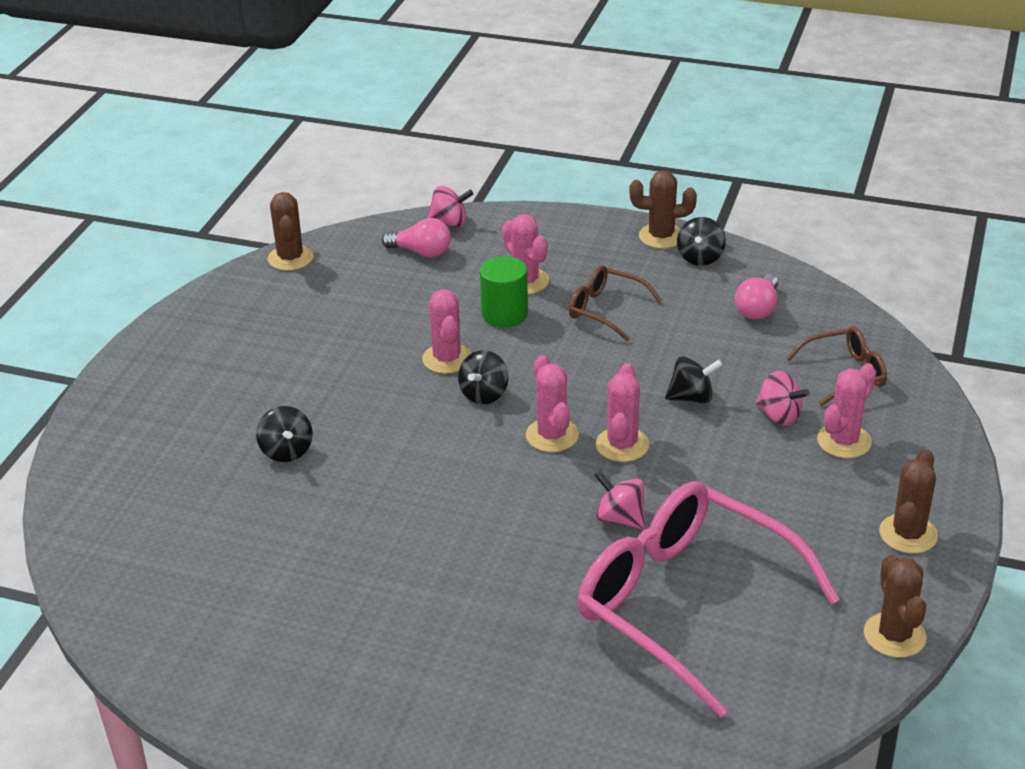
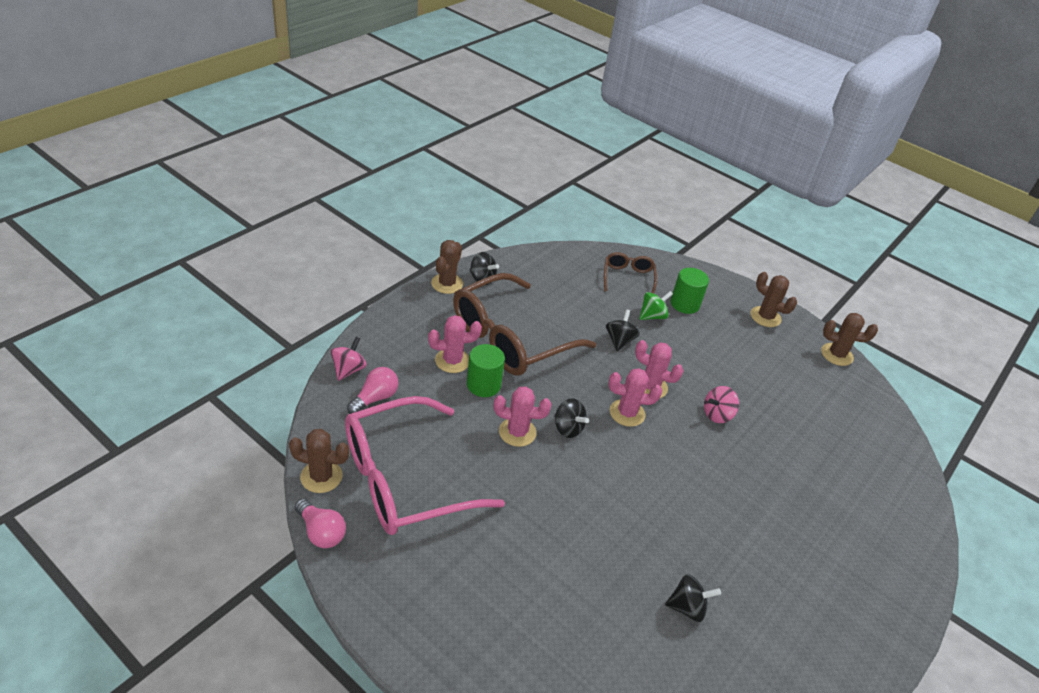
camera: 75 degrees left, 5 degrees up
black spinning top [256,406,313,462] -> black spinning top moved to [665,574,721,622]
brown glasses [569,265,662,341] -> brown glasses [453,273,596,375], size x2.12
pink glasses [578,481,840,718] -> pink glasses moved to [345,396,505,535]
pink light bulb [735,274,778,320] -> pink light bulb moved to [295,499,346,548]
pink spinning top [755,371,810,425] -> green spinning top [639,291,673,320]
pink cactus [817,363,876,458] -> green cylinder [671,268,709,314]

